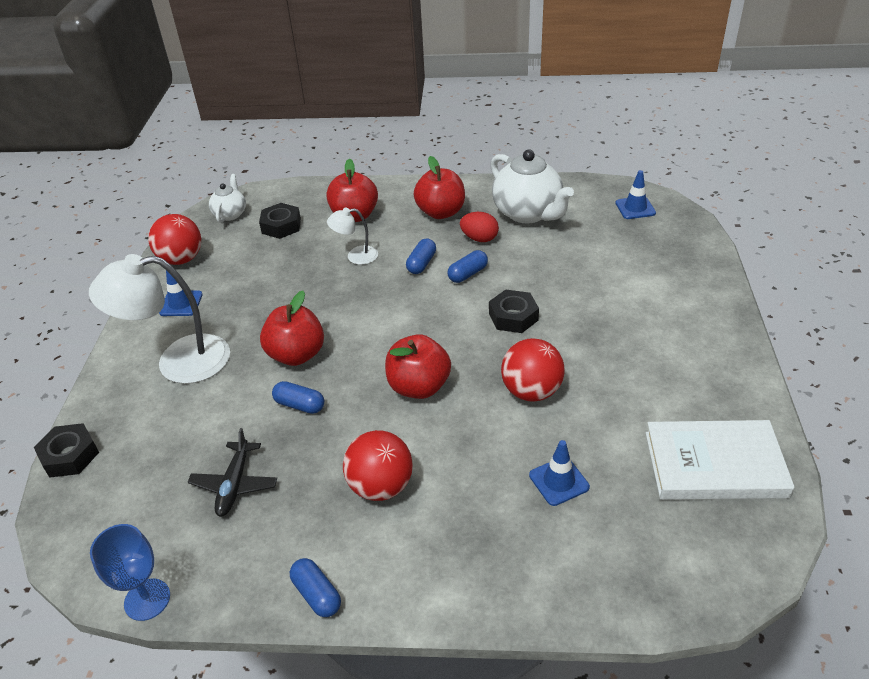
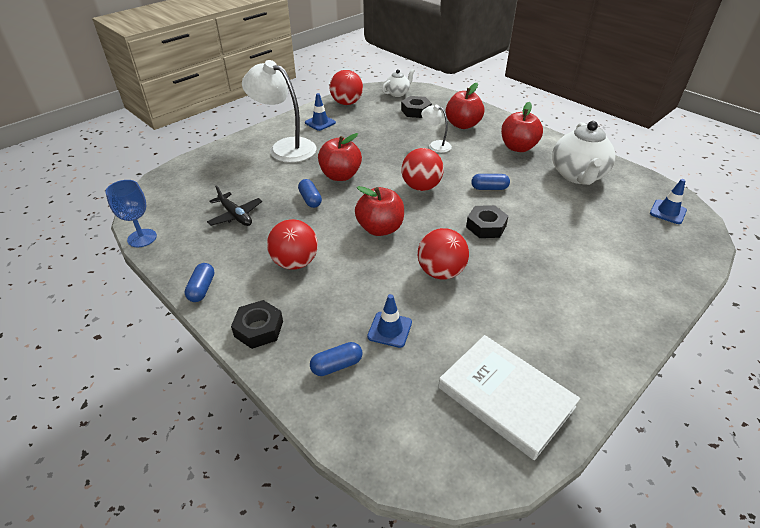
camera: 40 degrees right, 0 degrees up
black nut [34,423,99,478] -> black nut moved to [231,300,283,349]
black plane [188,428,277,517] -> black plane turned 90 degrees counterclockwise [207,185,262,226]
blue capsule [406,238,436,274] -> blue capsule moved to [310,342,362,376]
red egg [460,212,499,242] -> none
none -> red ball [401,148,444,191]

